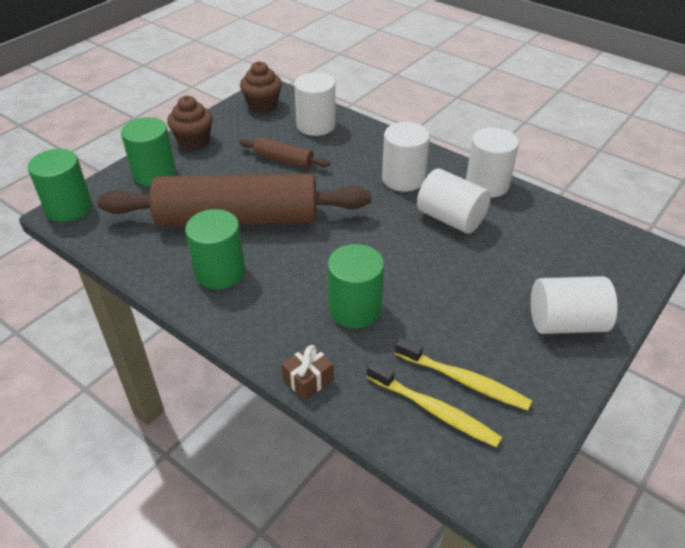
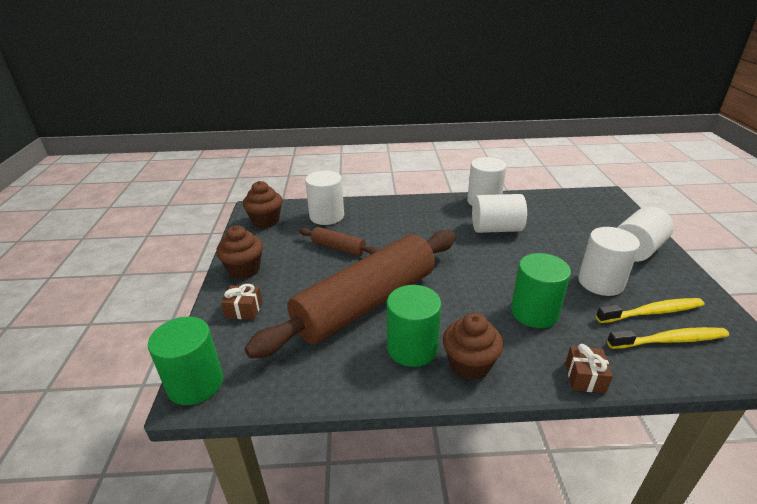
camera: 40 degrees left, 10 degrees down
green cylinder [121,117,176,186] -> brown gift [221,284,262,320]
brown rolling pin [239,137,330,168] -> brown rolling pin turned 45 degrees clockwise [299,227,378,256]
white cylinder [382,122,430,192] -> white cylinder moved to [578,227,640,296]
none -> brown cupcake [443,313,503,380]

